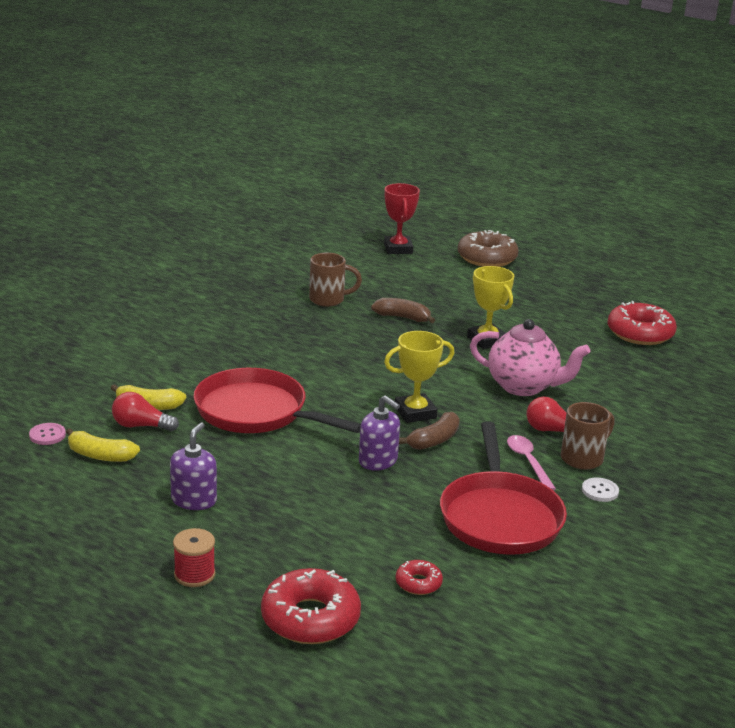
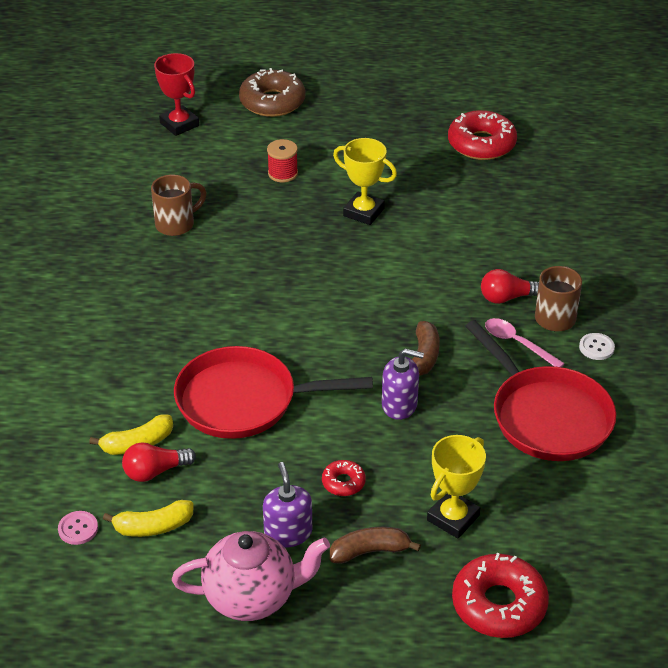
camera: 30 degrees left, 15 degrees up
red spool [173,528,215,587] -> red spool moved to [267,139,298,182]
brown banana [371,298,435,323] -> brown banana moved to [330,527,421,564]
yellow trophy [384,331,455,423] -> yellow trophy moved to [427,435,486,539]
red donut [395,560,443,595] -> red donut moved to [322,460,366,496]
pink teapot [470,319,591,396] -> pink teapot moved to [172,531,330,621]

